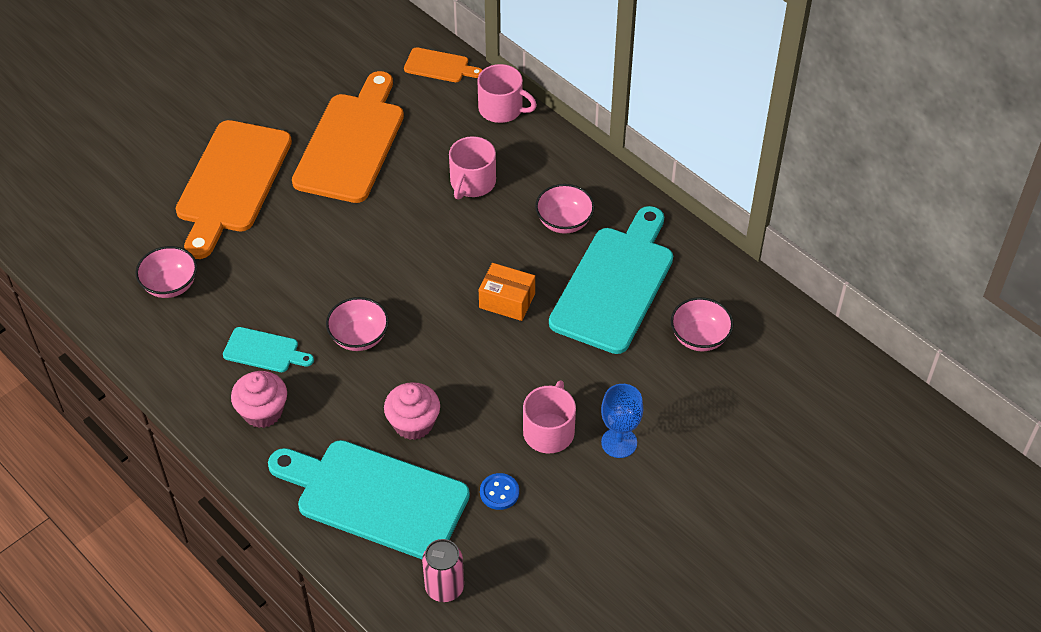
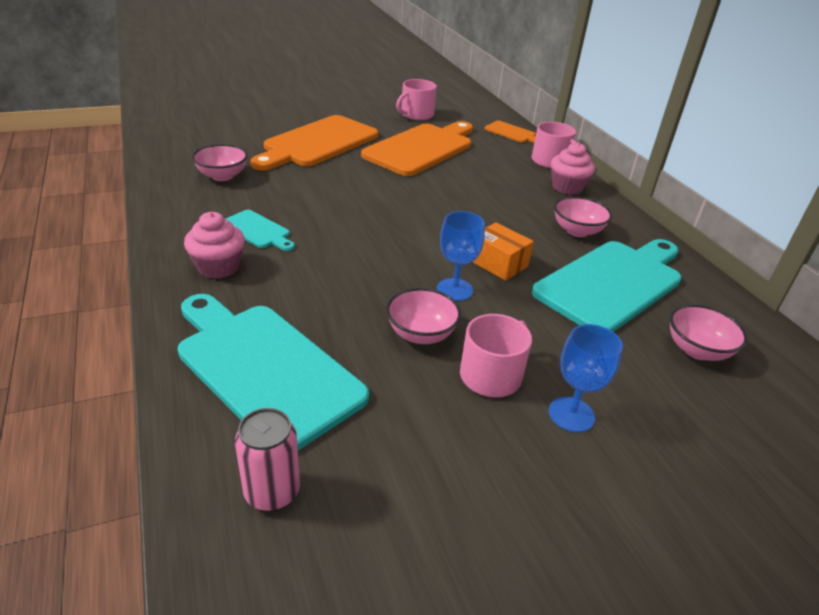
camera: 20 degrees right, 15 degrees down
pink bowl [326,297,389,351] -> pink bowl moved to [386,288,461,344]
pink cupcake [384,382,440,440] -> pink cupcake moved to [551,142,595,195]
pink mug [449,136,496,199] -> pink mug moved to [396,79,437,120]
blue button [480,473,519,510] -> none
none -> blue goblet [437,211,485,301]

